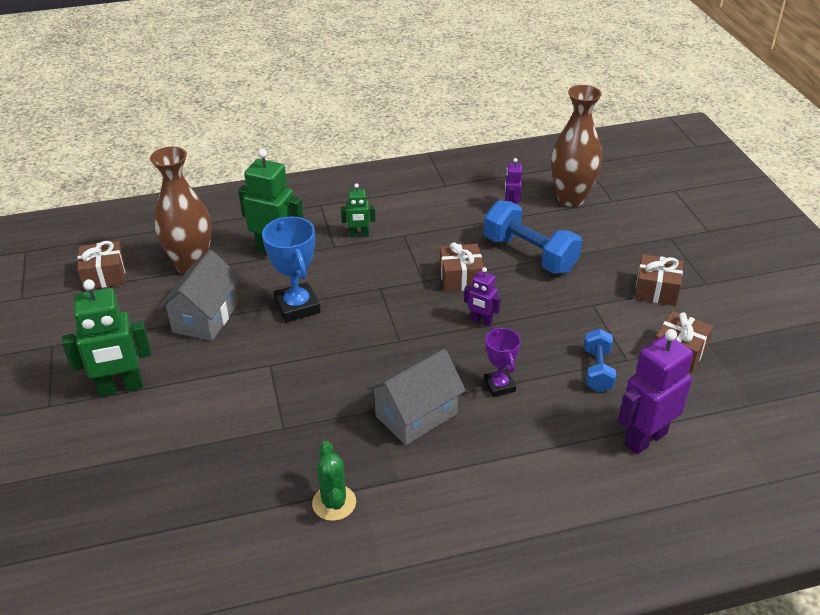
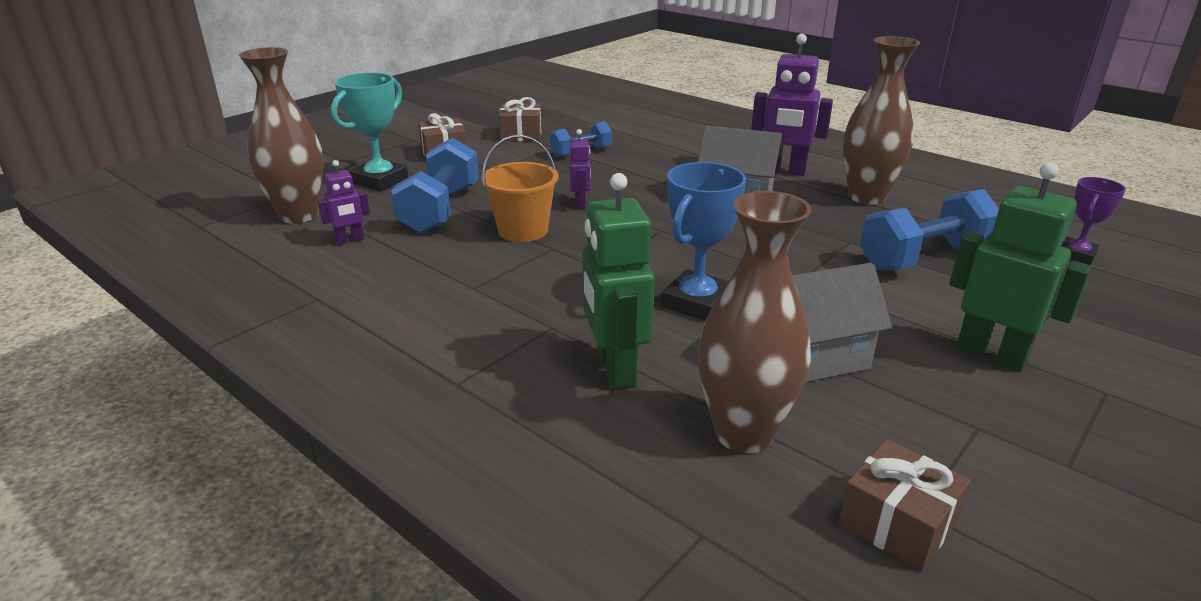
camera: 125 degrees left, 10 degrees down
green cactus [312,441,356,521] -> brown vase [843,36,920,205]
green robot [341,183,375,238] -> none
brown gift [440,242,484,292] -> orange bucket [481,135,559,242]
purple trophy [484,327,521,397] -> purple trophy moved to [1061,177,1126,265]
purple robot [618,329,693,454] -> purple robot moved to [751,34,833,176]
none -> turquoise trophy [331,72,408,191]
none -> blue dumbbell [860,189,999,271]

